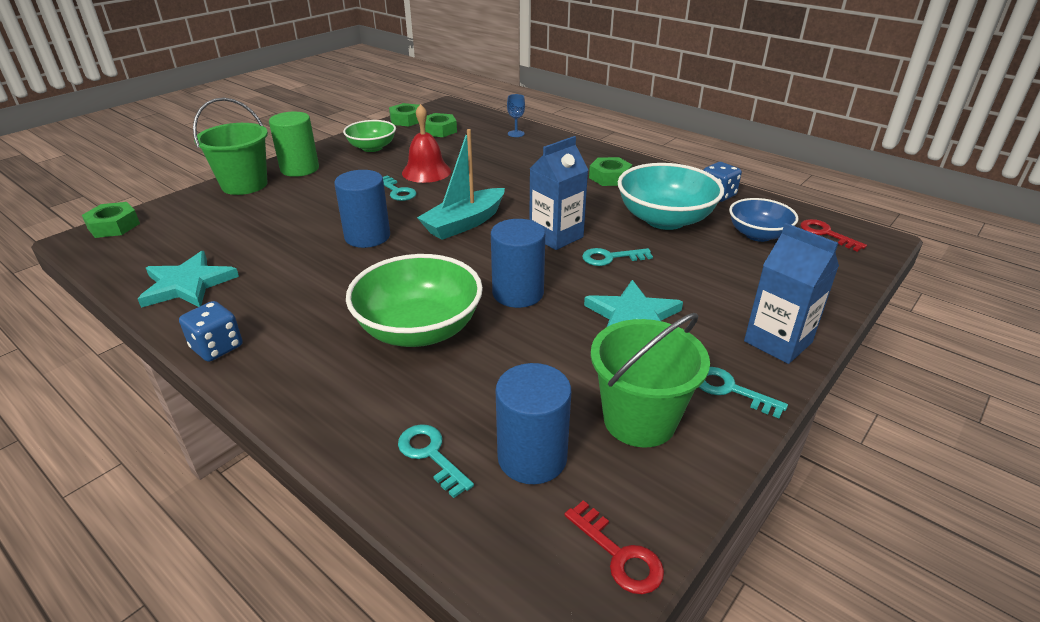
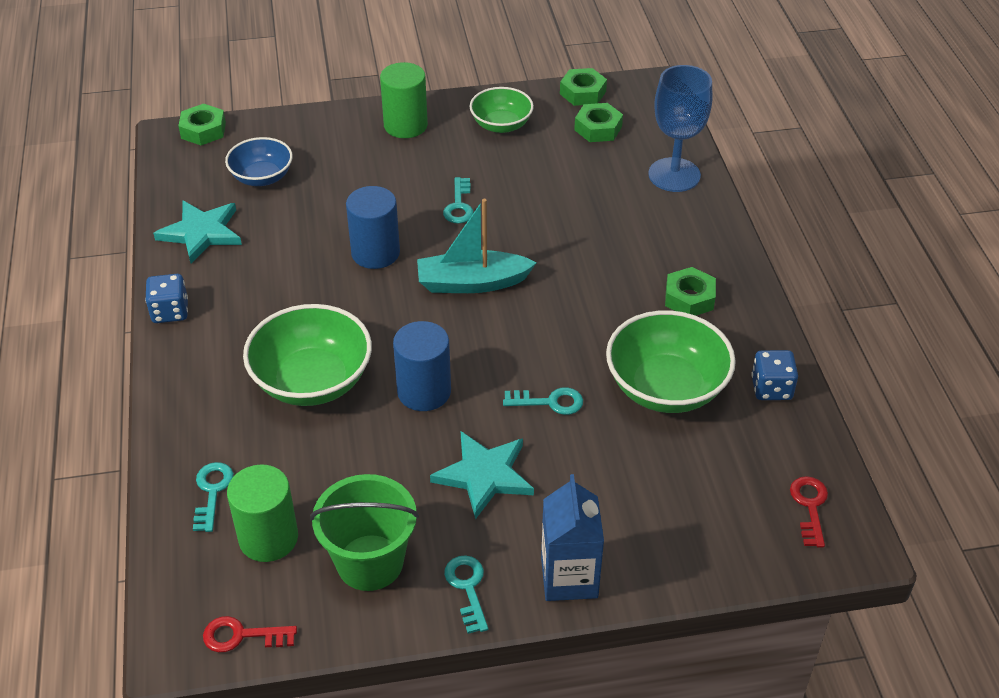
camera: 40 degrees right, 10 degrees up
green bucket [193,98,268,195] -> none
red bell [402,104,451,183] -> none
blue cylinder [496,363,571,484] -> green cylinder [227,464,298,562]
blue goblet [507,94,525,137] -> blue goblet [648,65,712,192], size x2.27
blue carton [529,136,588,250] -> none
red key [564,500,664,594] -> red key turned 90 degrees clockwise [203,616,297,652]
turquoise key [582,248,653,266] -> turquoise key turned 150 degrees clockwise [503,387,583,415]
turquoise bowl [618,163,724,230] -> green bowl [606,310,736,413]
blue bowl [729,198,798,242] -> blue bowl moved to [225,137,293,186]

